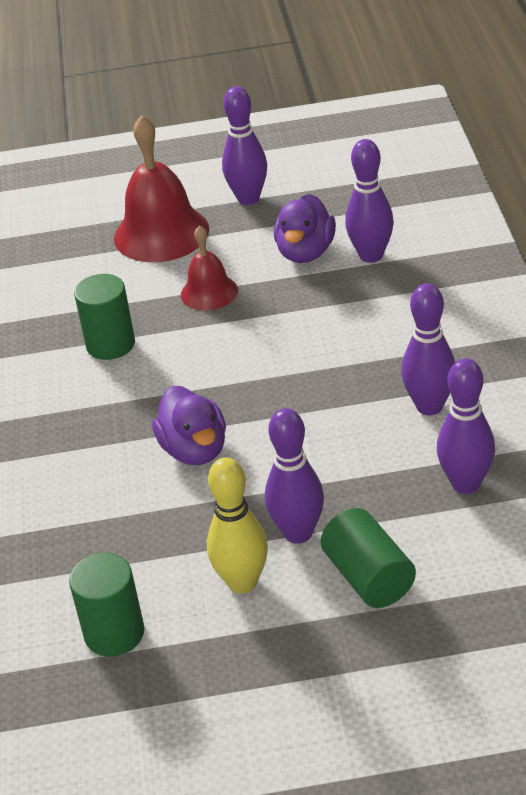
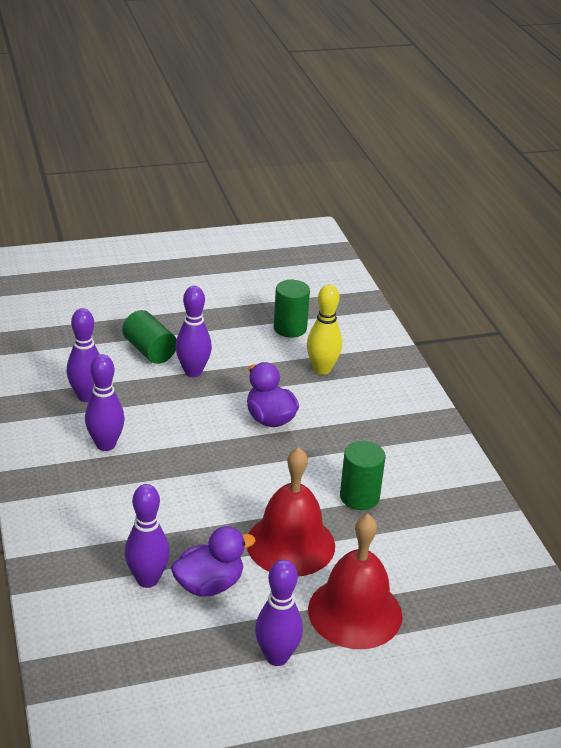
camera: 165 degrees right, 5 degrees down
red bell [181,225,238,311] -> red bell [247,447,335,576], size x1.76
yellow bowling pin [207,457,268,594] -> yellow bowling pin moved to [307,284,342,375]
purple duck [274,194,336,263] -> purple duck turned 60 degrees clockwise [171,526,256,596]

